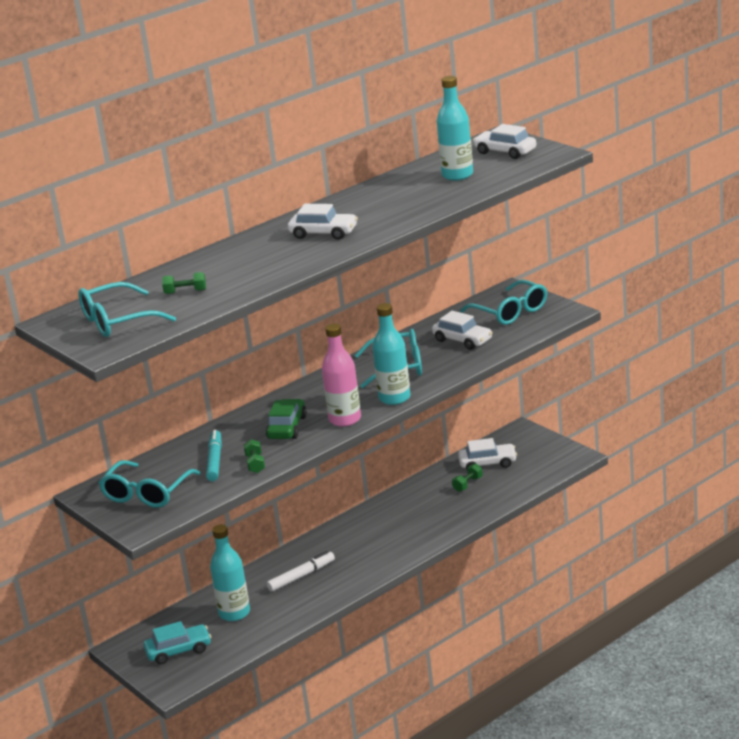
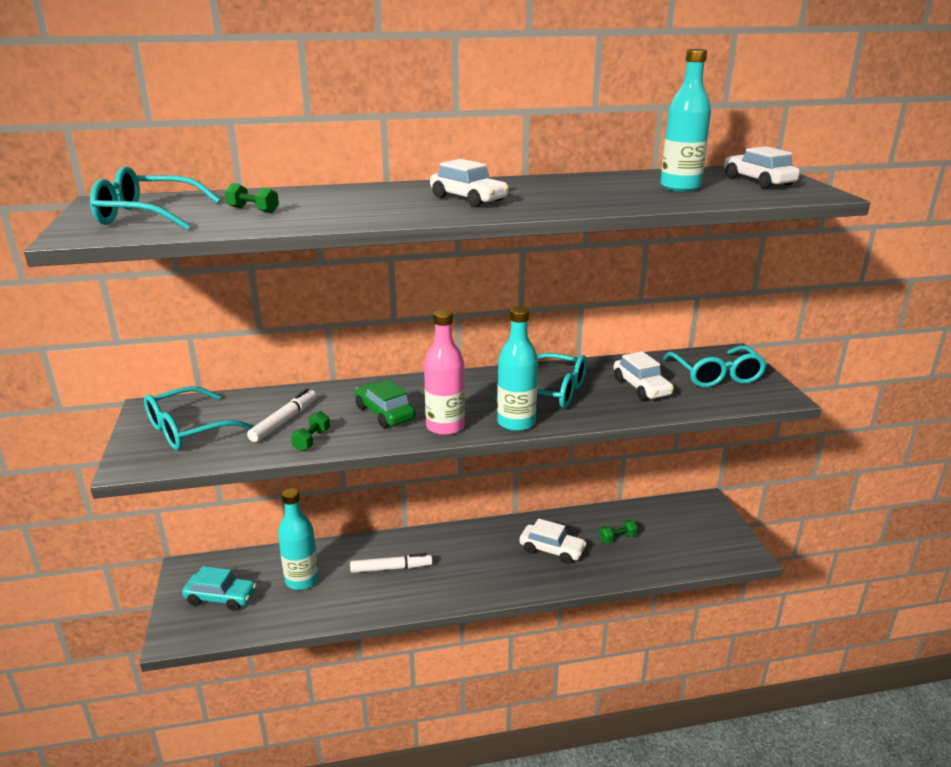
camera: 25 degrees right, 0 degrees up
turquoise marker [206,430,222,481] -> white marker [247,388,317,442]
green car [266,399,307,439] -> green car turned 75 degrees counterclockwise [355,380,416,428]
white car [458,438,517,469] -> white car moved to [520,518,587,564]

